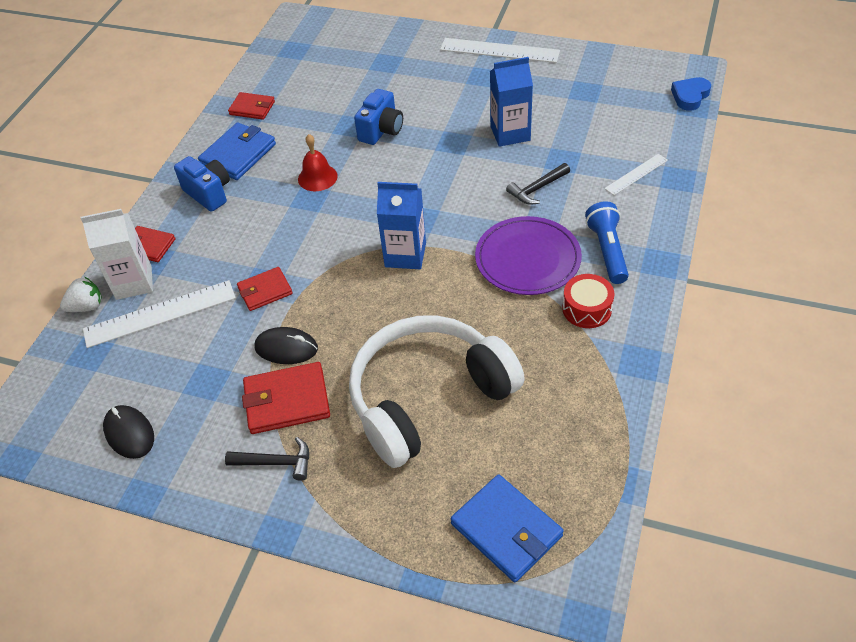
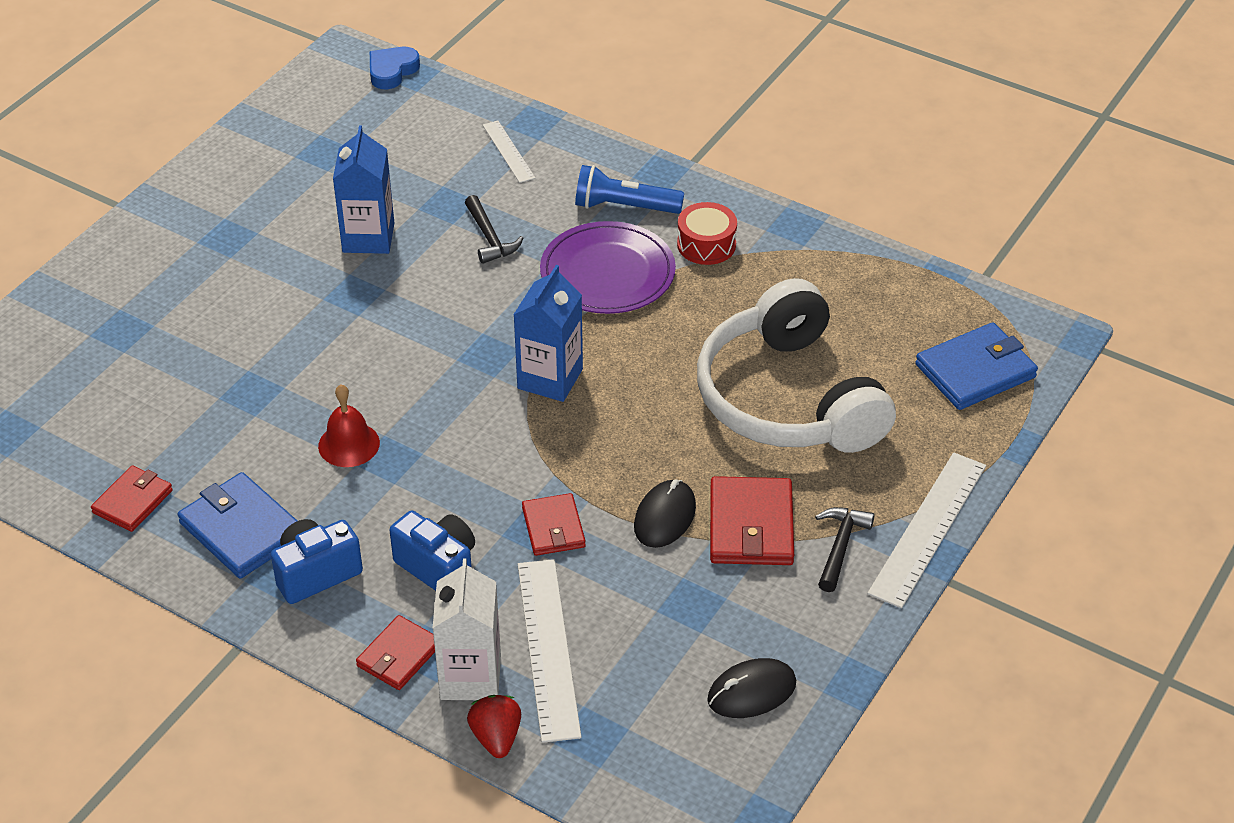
camera: 80 degrees left, 5 degrees down
white strawberry [60,277,102,312] -> red strawberry [467,695,521,758]
blue camera [354,89,403,145] -> blue camera moved to [389,510,475,591]
white ruler [440,38,560,63] -> white ruler moved to [867,452,986,608]
blue heart [671,77,711,111] -> blue heart turned 75 degrees clockwise [370,47,420,89]

